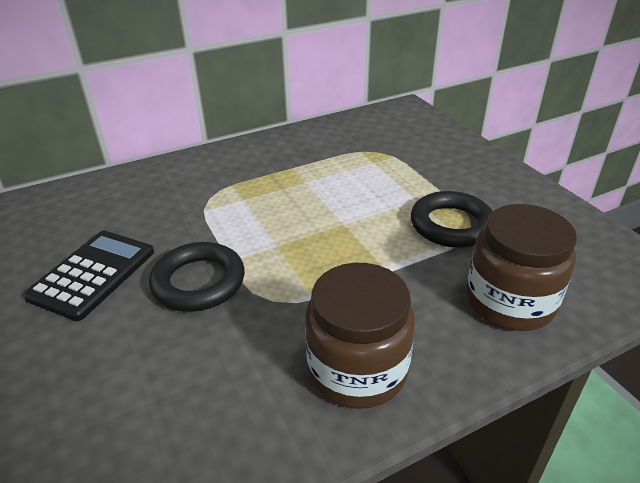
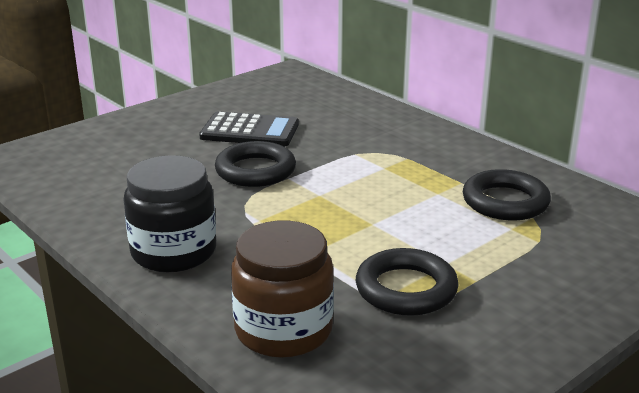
camera: 75 degrees right, 10 degrees down
brown jar [305,263,415,409] -> black jar [123,155,216,272]
none -> black ring [463,169,551,220]

